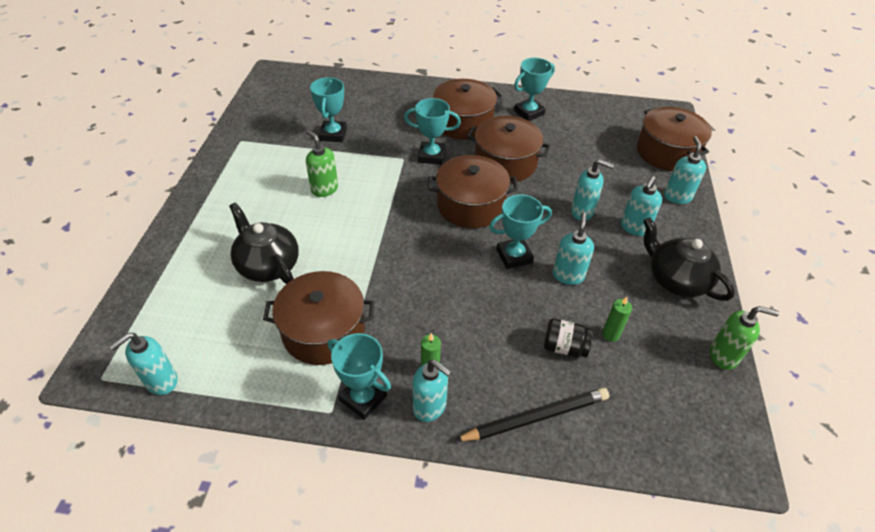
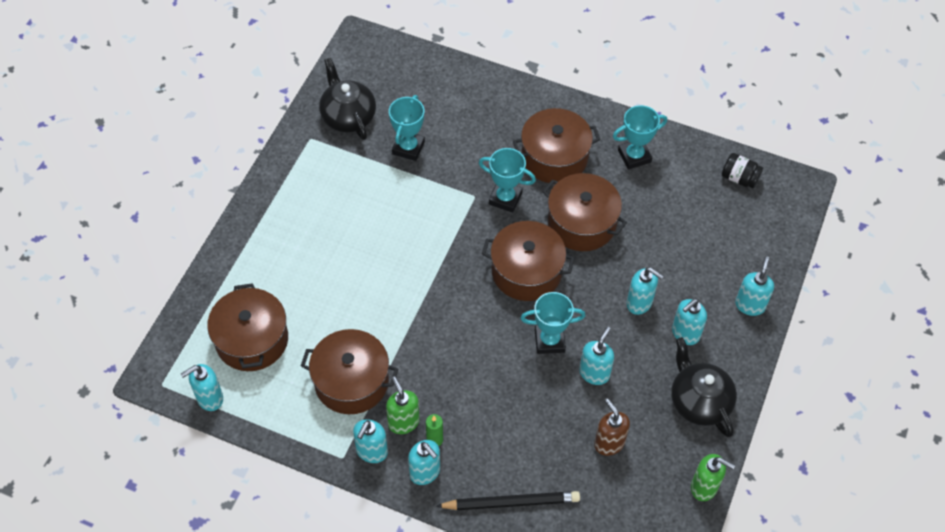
camera: 15 degrees right, 10 degrees up
black teapot [229,202,299,284] -> black teapot moved to [319,58,376,140]
green soap dispenser [306,130,338,197] -> green soap dispenser moved to [386,376,420,434]
turquoise trophy [328,333,391,420] -> turquoise soap dispenser [353,419,388,463]
black jar [544,318,593,357] -> black jar moved to [722,153,763,188]
green candle [602,297,632,342] -> brown soap dispenser [594,398,630,456]
brown pot [637,107,712,171] -> brown pot moved to [207,283,288,371]

